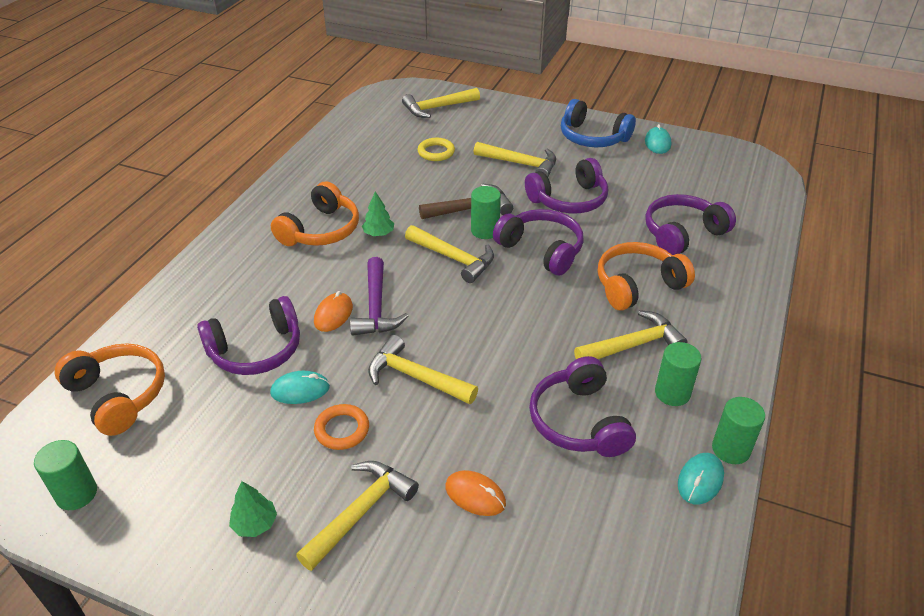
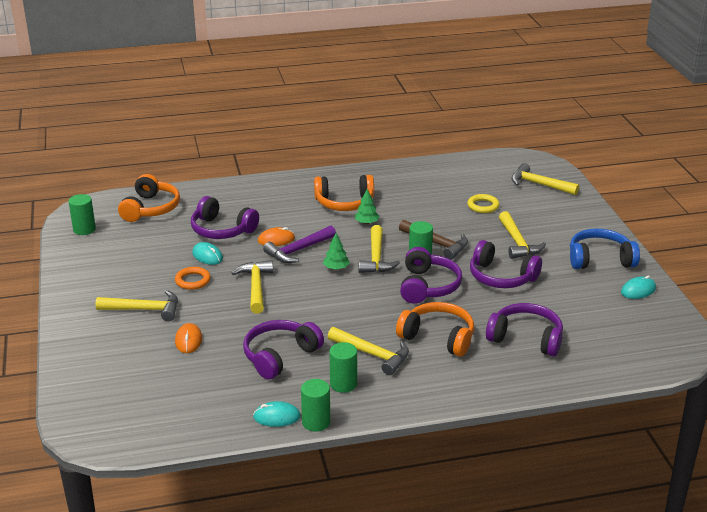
camera: 55 degrees right, 10 degrees down
green tree [229,481,277,537] -> green tree moved to [323,233,350,270]
blue headphones [561,99,636,147] -> blue headphones turned 90 degrees clockwise [570,228,640,269]

